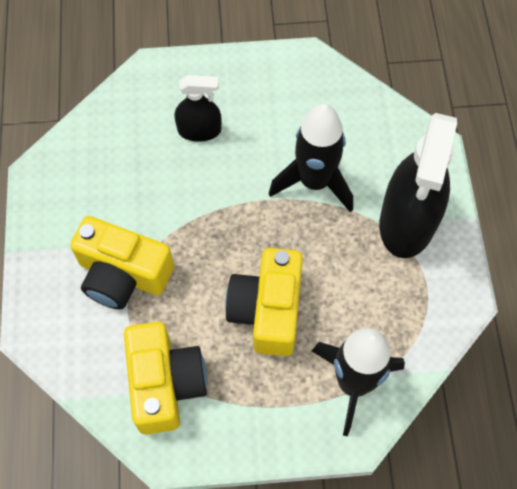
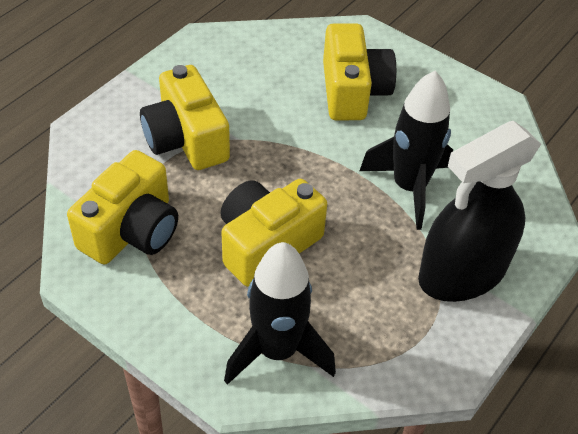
camera: 40 degrees right, 15 degrees down
black spray bottle [174,75,222,142] -> yellow camera [323,24,396,120]

